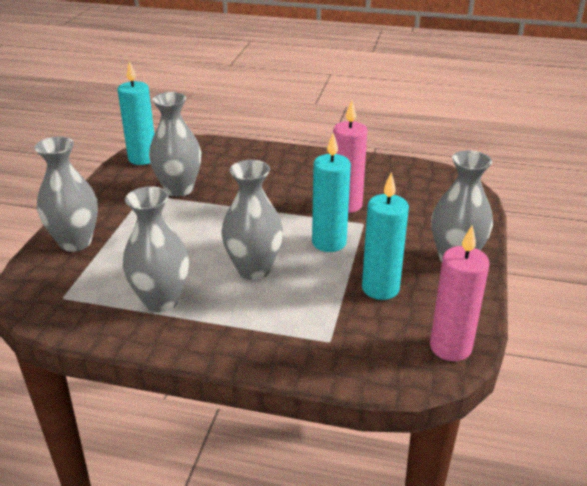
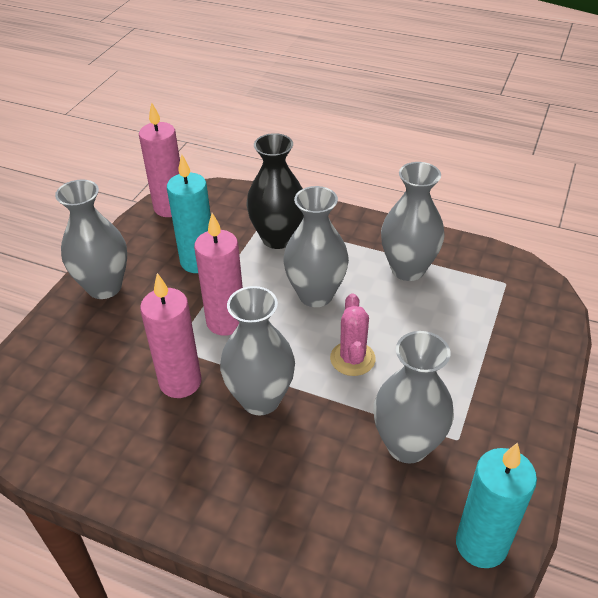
camera: 170 degrees left, 10 degrees up
grey vase [34,137,98,252] -> grey vase moved to [220,286,295,415]
turquoise candle [312,133,351,252] -> pink candle [194,213,243,336]
none -> black vase [246,133,304,249]
none -> pink cactus [330,293,376,376]

